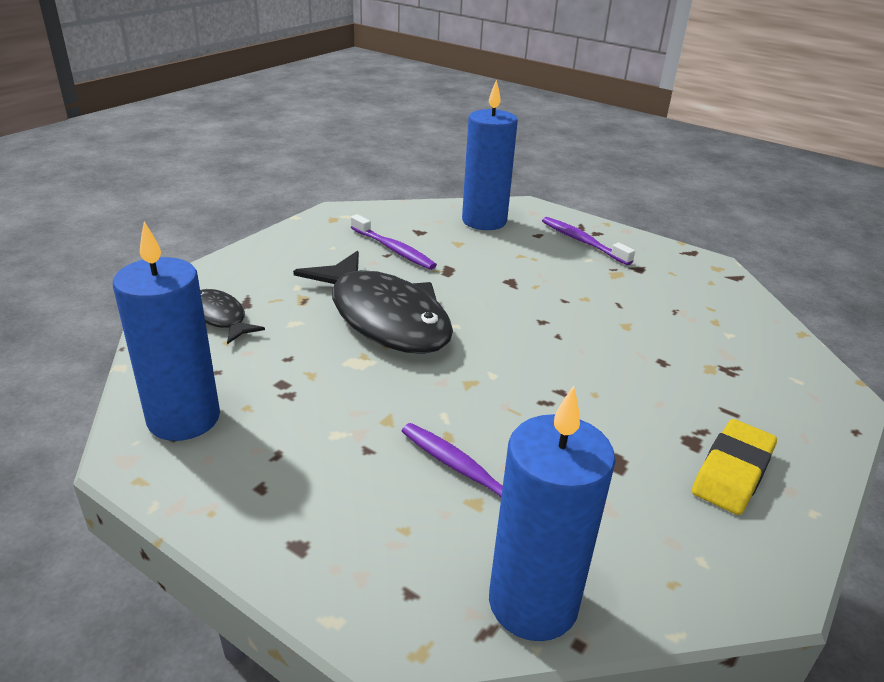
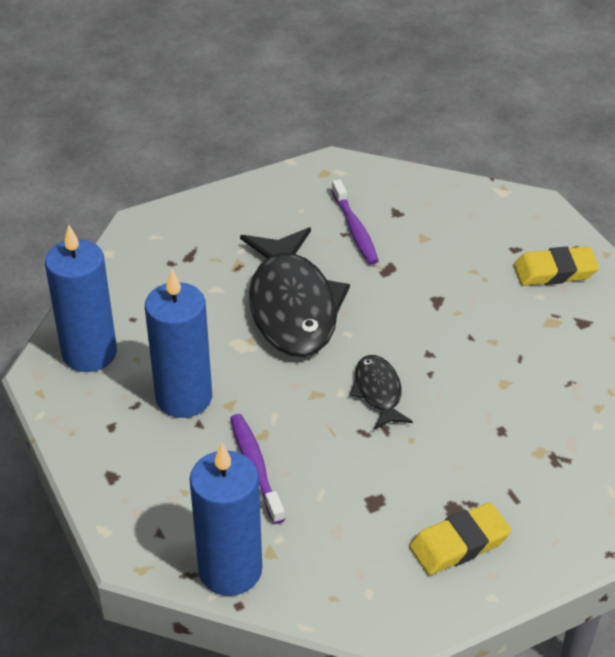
camera: 30 degrees right, 10 degrees up
black fish [200,289,265,344] -> black fish moved to [350,355,413,430]
blue candle [462,79,518,230] -> blue candle moved to [145,269,212,418]
purple toothbrush [542,217,635,265] -> yellow eraser [514,246,599,286]

